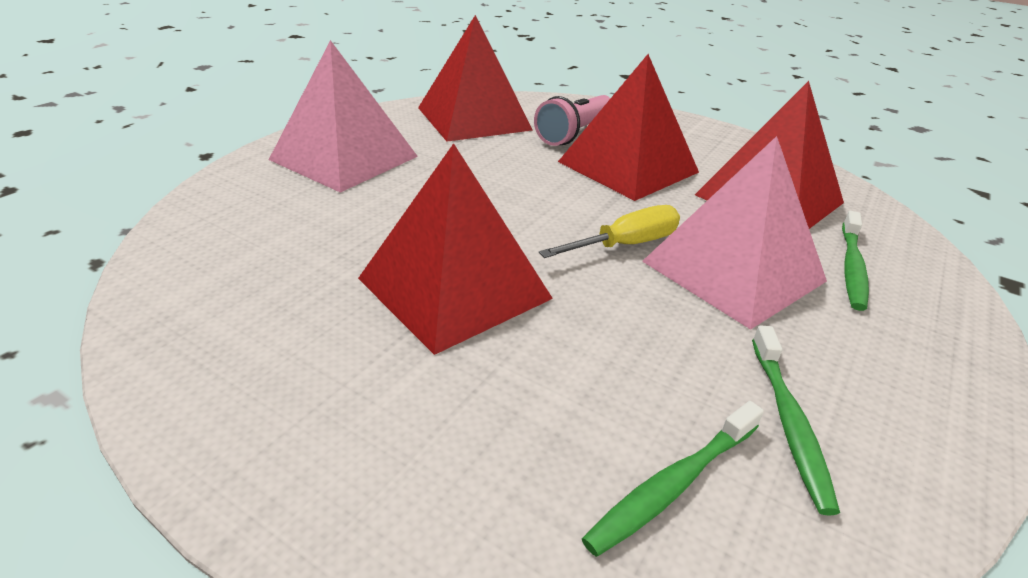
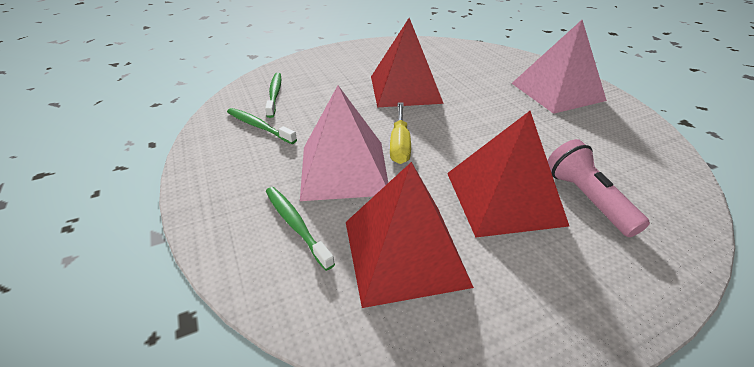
camera: 125 degrees right, 5 degrees up
red pyramid [418,15,532,142] -> none

